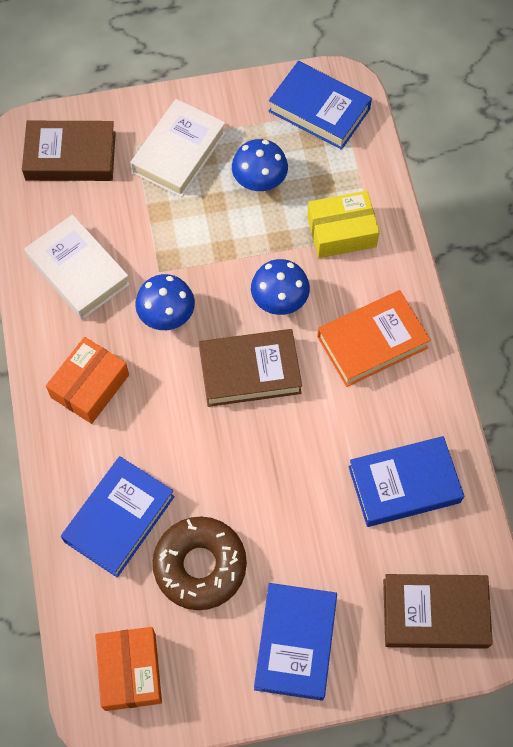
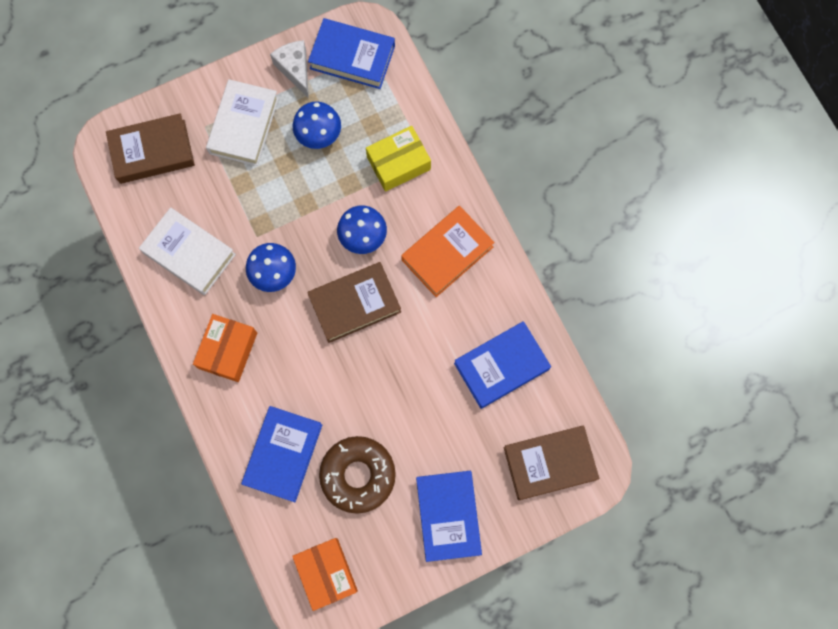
camera: 15 degrees left, 10 degrees up
none -> white cheese [270,40,309,98]

